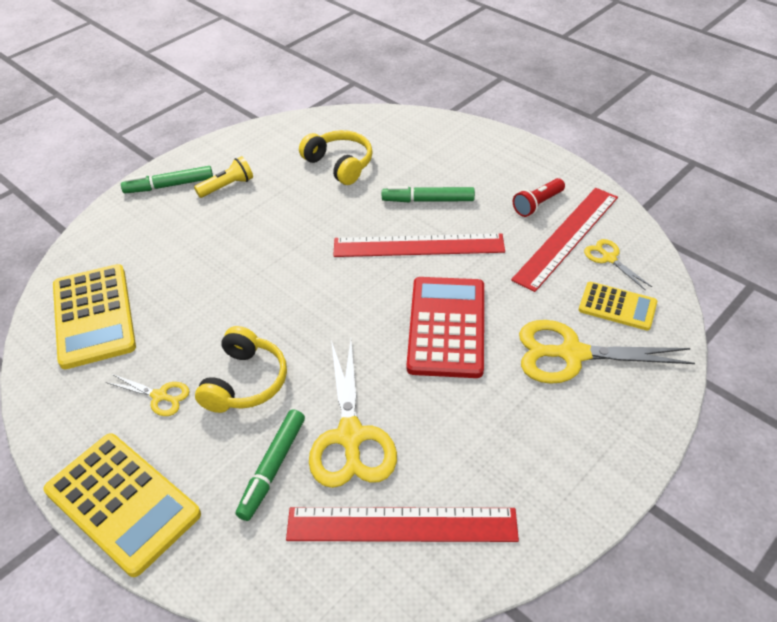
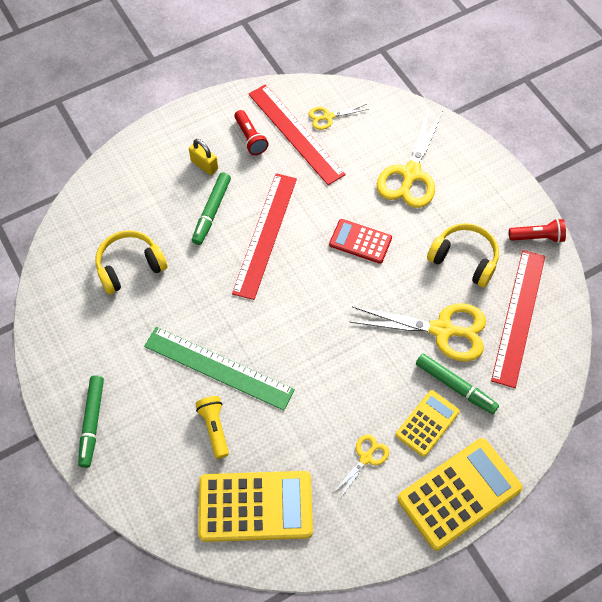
camera: 75 degrees left, 15 degrees up
yellow flashlight [194,156,253,198] -> yellow flashlight moved to [195,396,229,459]
yellow headphones [195,326,287,413] -> yellow headphones moved to [427,223,499,287]
red calculator [407,277,484,378] -> red calculator [329,219,392,263], size x0.58
yellow calculator [579,282,657,330] -> yellow calculator moved to [396,390,460,457]
none -> green ruler [144,327,295,411]
none -> yellow padlock [189,139,218,175]
none -> red flashlight [509,219,566,243]

